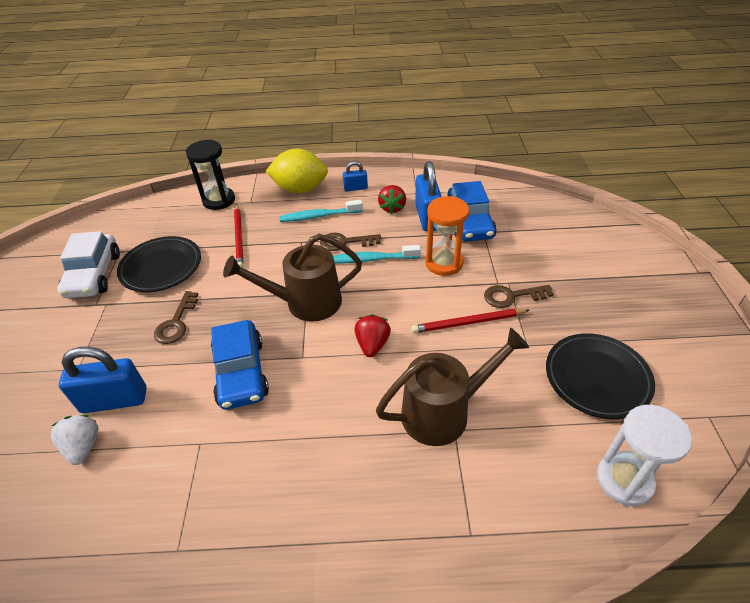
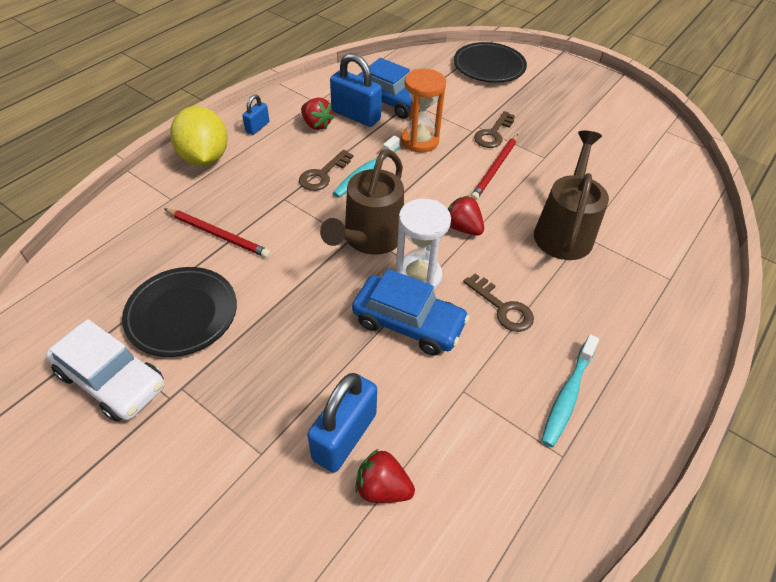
camera: 55 degrees left, 5 degrees up
white strawberry [51,415,99,465] -> red strawberry [355,449,415,503]
brown key [154,291,199,344] -> brown key moved to [463,273,534,332]
black hourglass [186,140,235,210] -> none
yellow lemon [265,149,328,194] -> yellow lemon turned 60 degrees counterclockwise [170,106,228,166]
turquoise toothbrush [279,200,363,222] -> turquoise toothbrush moved to [541,334,599,447]
black plate [546,333,655,419] -> black plate moved to [454,42,527,83]
white hourglass [597,405,692,506] -> white hourglass moved to [395,198,451,290]

